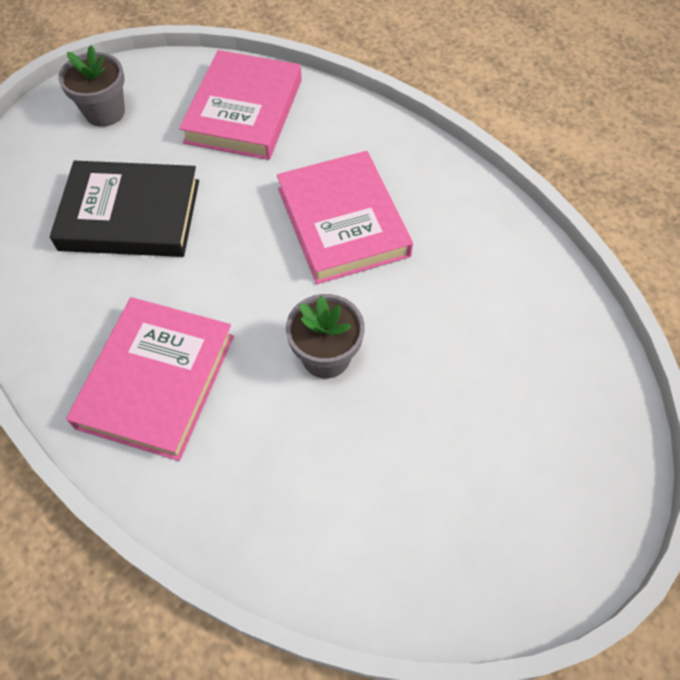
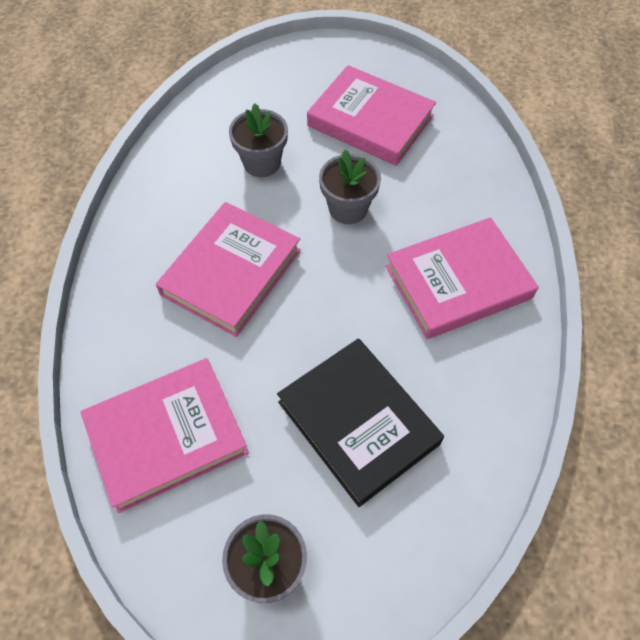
camera: 130 degrees left, 0 degrees up
none -> grey flower pot [229,103,288,177]
none -> pink book [307,65,436,166]

